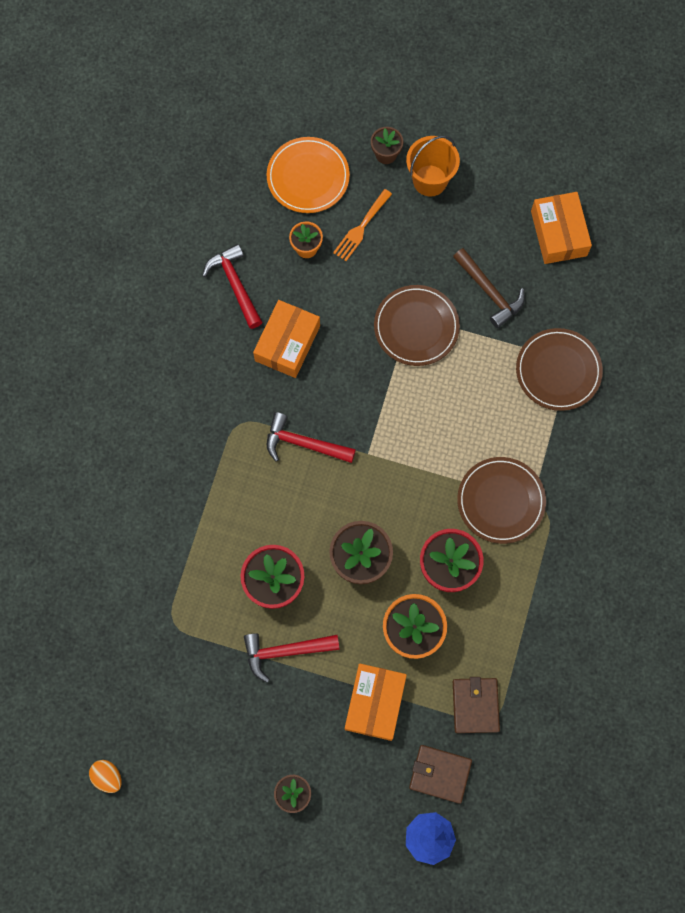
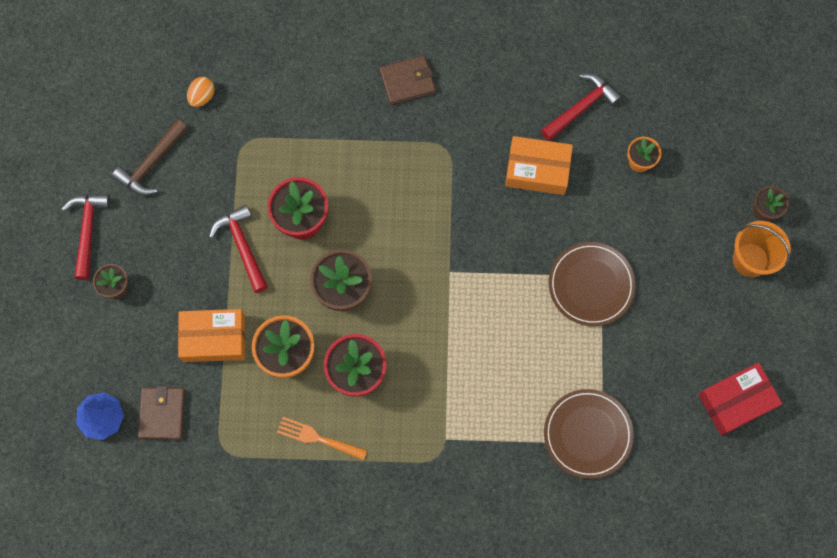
camera: 75 degrees right, 0 degrees up
orange egg [89,760,122,793] -> orange egg moved to [187,77,215,107]
red hammer [266,412,356,463] -> red hammer moved to [62,194,111,280]
orange plate [267,137,350,213] -> none
orange fork [333,189,392,261] -> orange fork moved to [277,417,367,460]
brown hammer [453,248,525,328] -> brown hammer moved to [112,119,188,196]
brown wallet [453,677,500,733] -> brown wallet moved to [379,55,436,105]
brown plate [457,457,546,544] -> none
orange box [531,192,592,264] -> red box [698,362,782,436]

